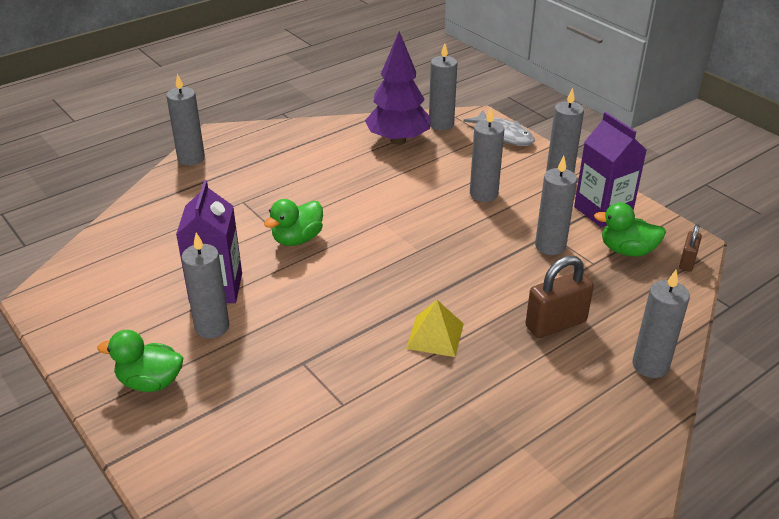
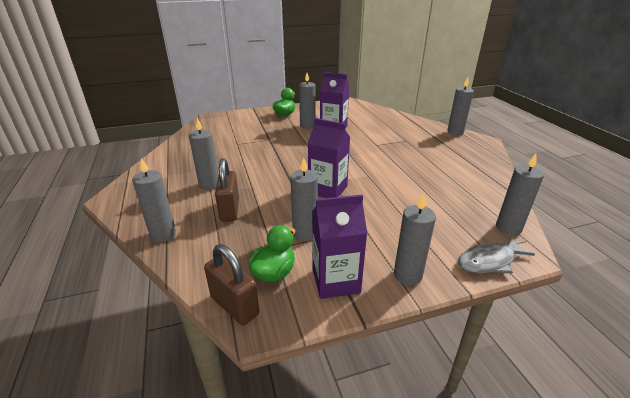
camera: 110 degrees right, 5 degrees down
green duck [264,199,323,246] -> none
purple tree [365,31,431,145] -> none
yellow pyramid [406,300,464,357] -> none
grey candle [470,108,505,202] -> grey candle moved to [189,118,219,190]
brown padlock [679,224,702,271] -> brown padlock [204,244,259,325], size x1.76
none -> purple carton [308,118,350,198]

